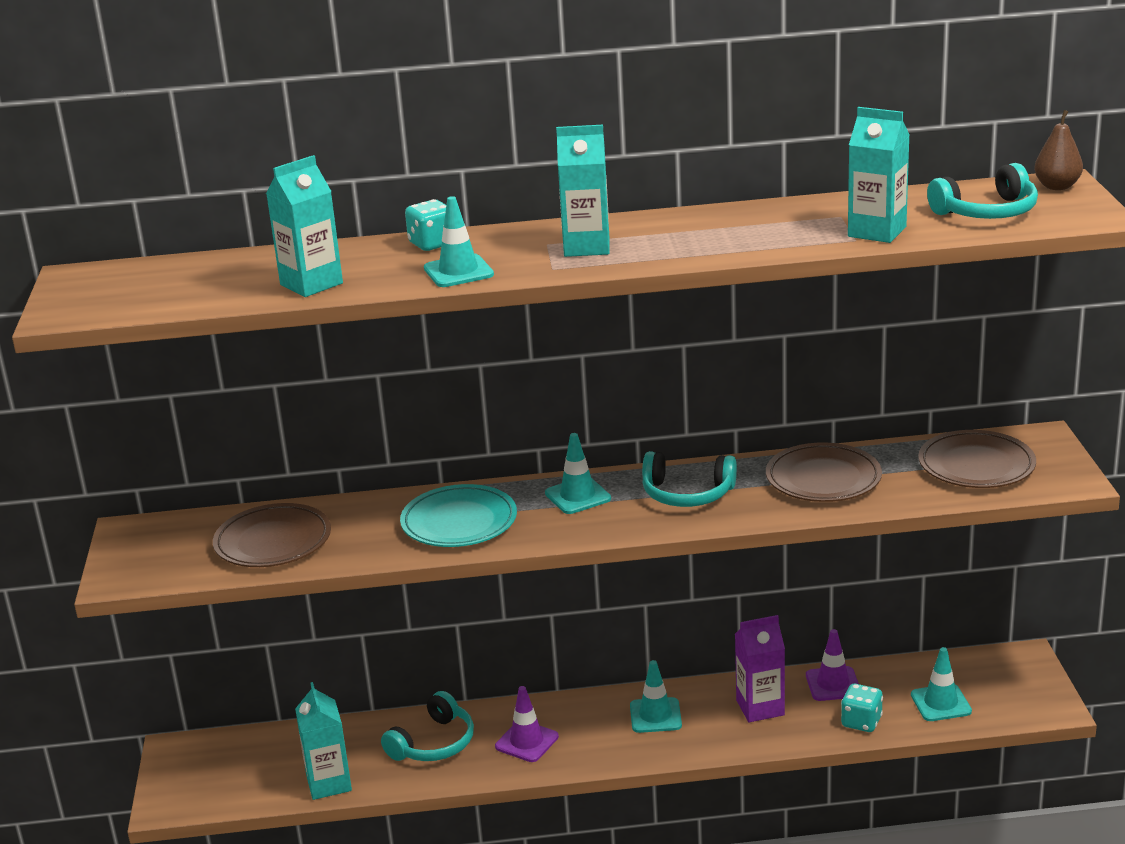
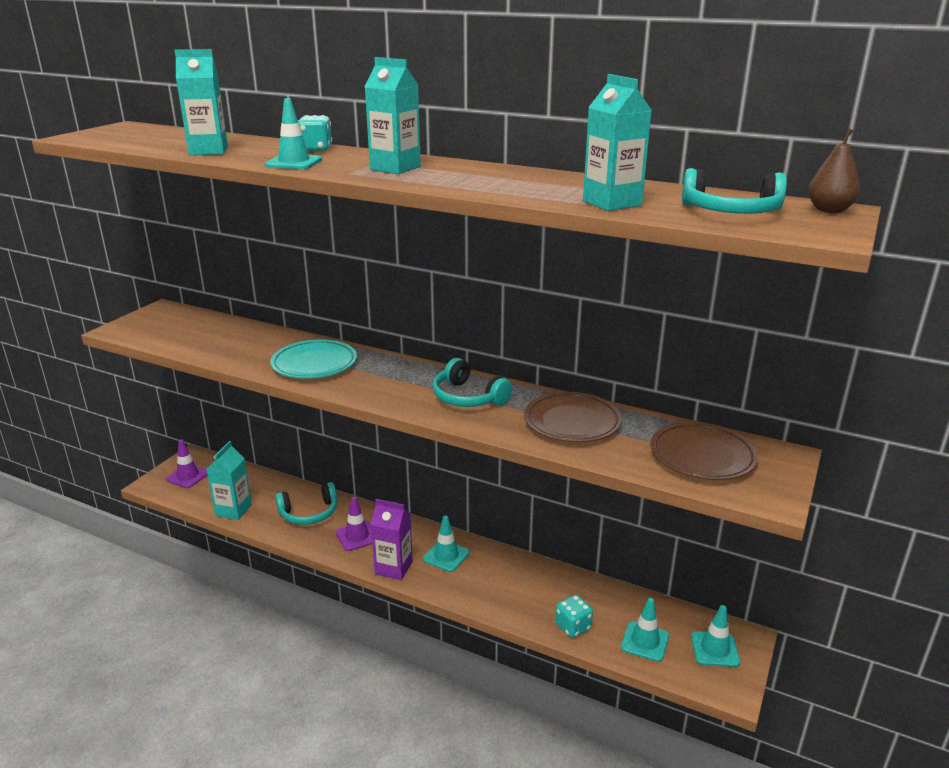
camera: 30 degrees right, 0 degrees up
brown plate [213,503,331,567] -> none
turquoise traffic cone [545,433,611,514] -> turquoise traffic cone moved to [691,605,740,667]
purple carton [735,615,785,722] -> purple carton moved to [371,499,413,580]
purple traffic cone [806,629,859,701] -> purple traffic cone moved to [166,439,208,488]

